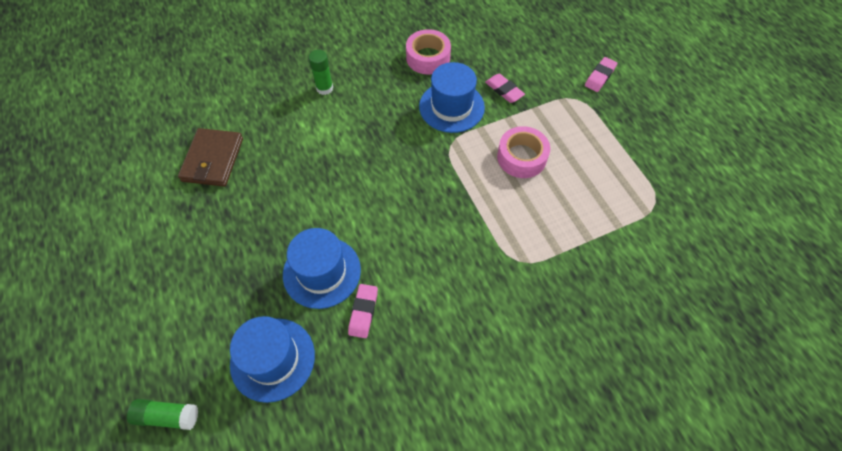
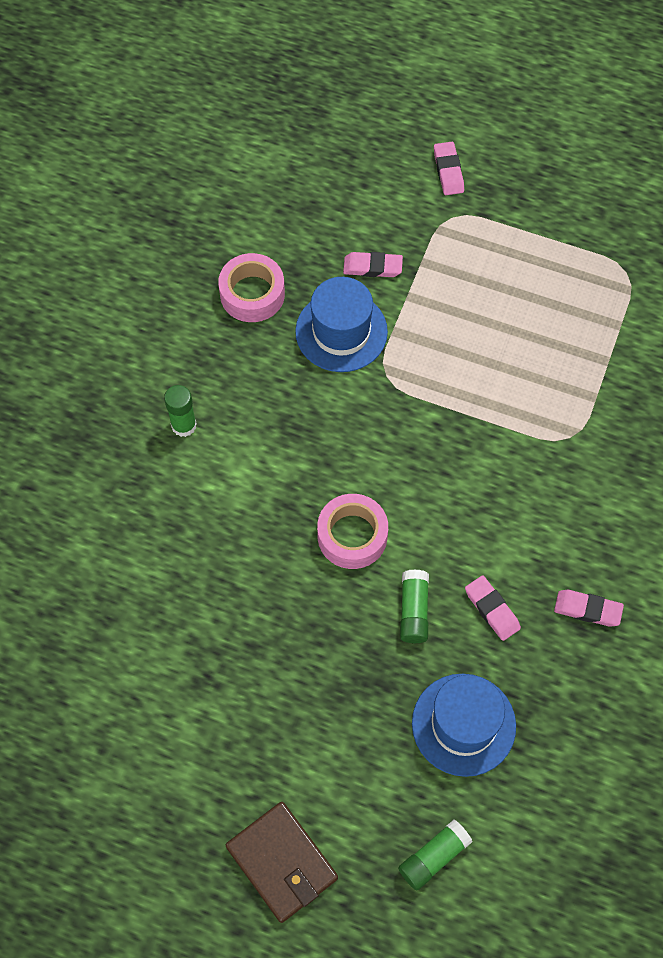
camera: 45 degrees left, 5 degrees up
brown wallet [178,128,243,187] -> brown wallet moved to [226,802,338,923]
blue hat [283,228,361,309] -> green glue stick [400,569,429,643]
pink tape [497,126,550,178] -> pink tape moved to [317,494,388,569]
none -> pink eraser [554,590,624,627]

